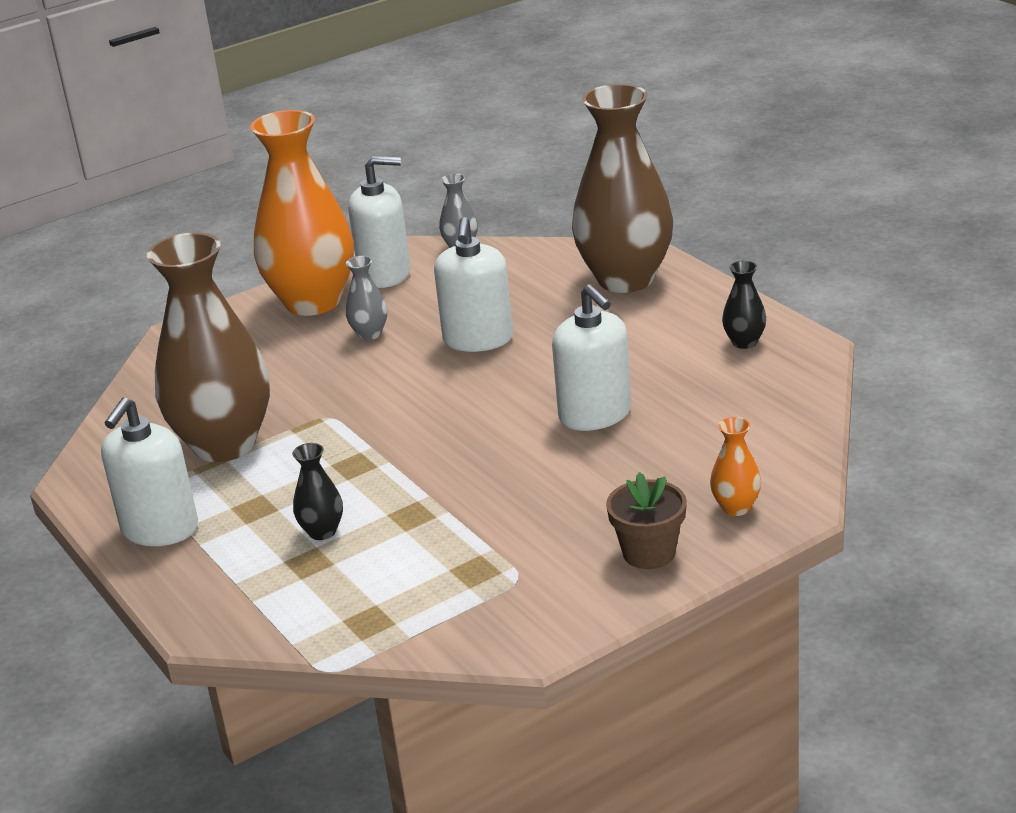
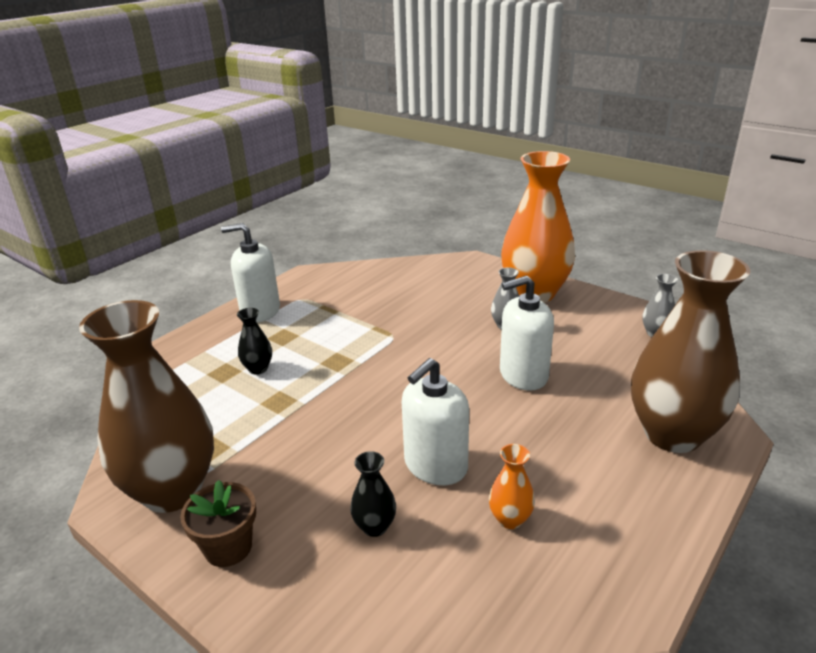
camera: 70 degrees right, 0 degrees up
brown vase [147,232,270,462] -> brown vase moved to [79,300,214,513]
white soap dispenser [348,156,410,288] -> none
orange vase [710,417,761,516] -> orange vase moved to [489,444,535,529]
black vase [722,261,766,349] -> black vase moved to [350,451,396,537]

